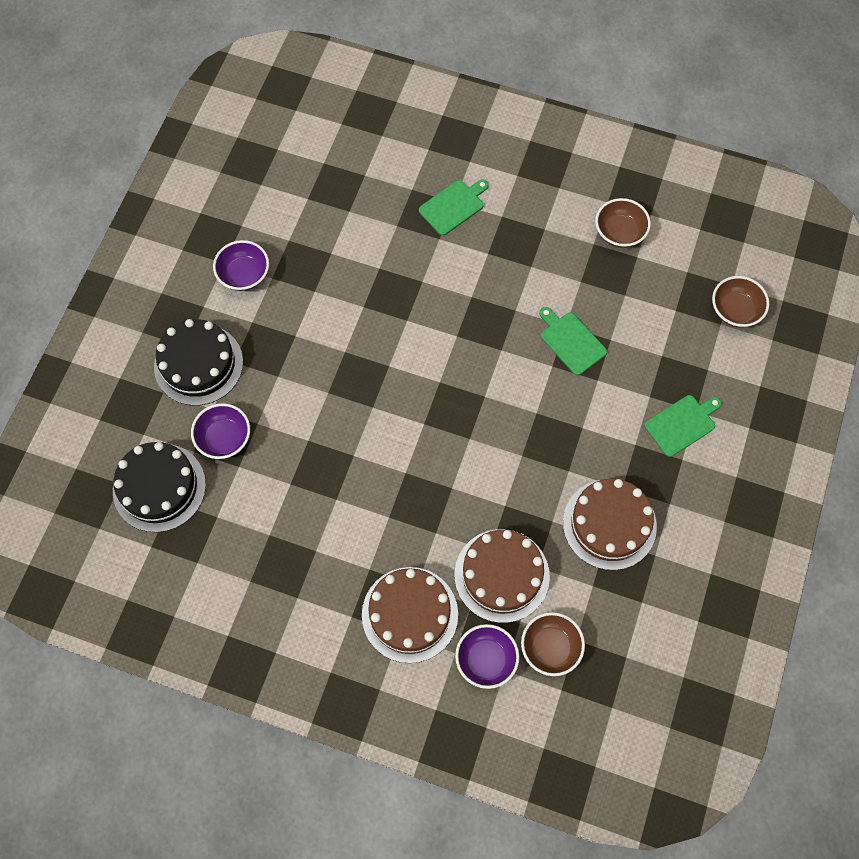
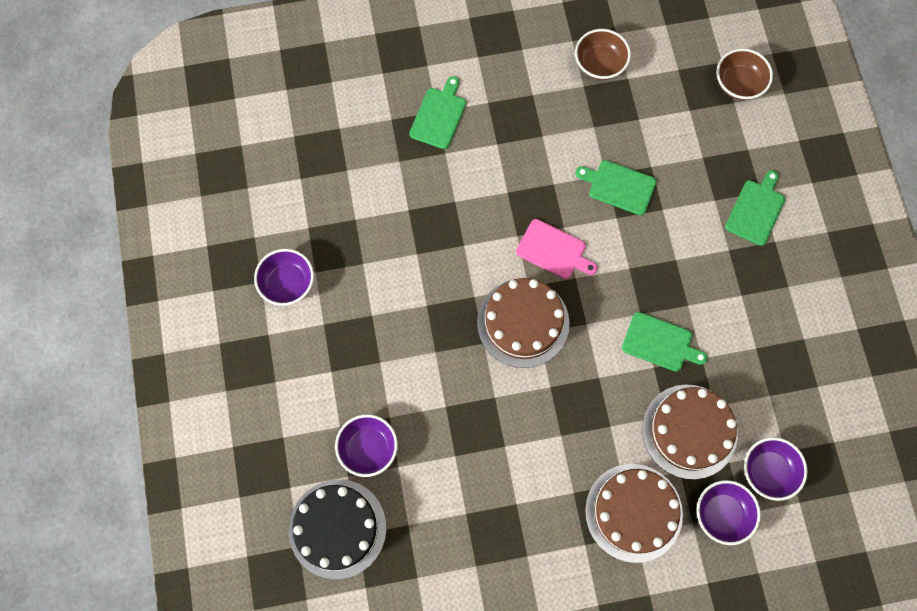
camera: 30 degrees left, 5 degrees up
black cake [154,319,243,406] -> none
brown bowl [521,612,585,676] -> purple bowl [744,437,807,501]
brown cake [563,479,657,570] -> brown cake moved to [477,278,570,368]
none -> pink cutting board [516,219,598,279]
none -> green cutting board [622,312,708,372]

